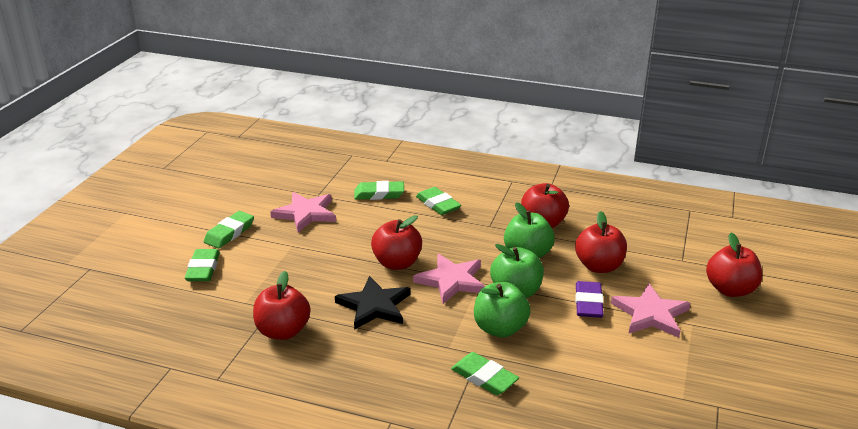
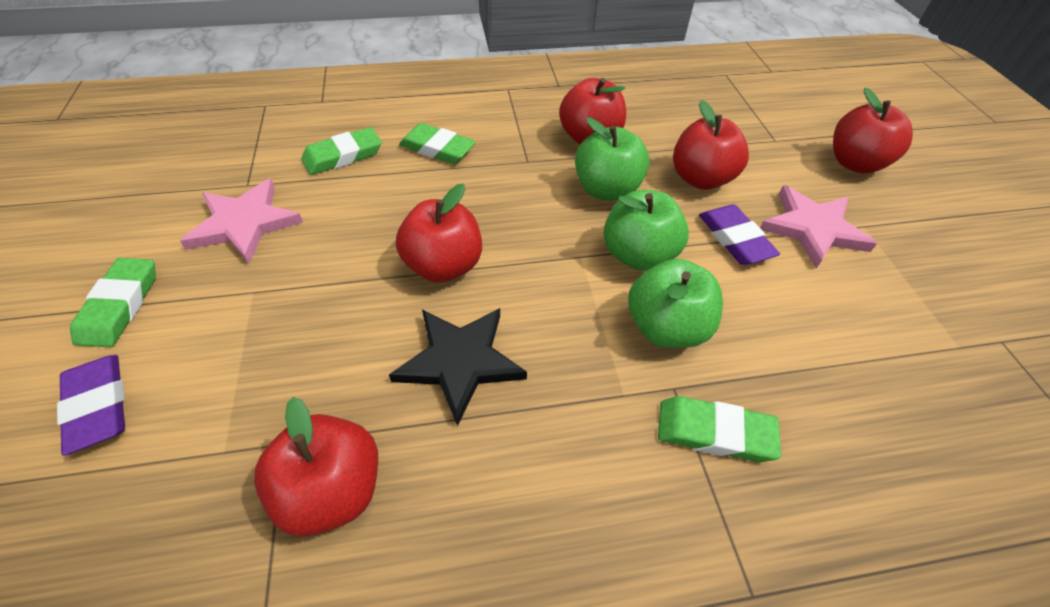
camera: 30 degrees left, 20 degrees up
green eraser [185,249,220,281] -> purple eraser [57,355,125,456]
pink star [413,254,485,304] -> none

